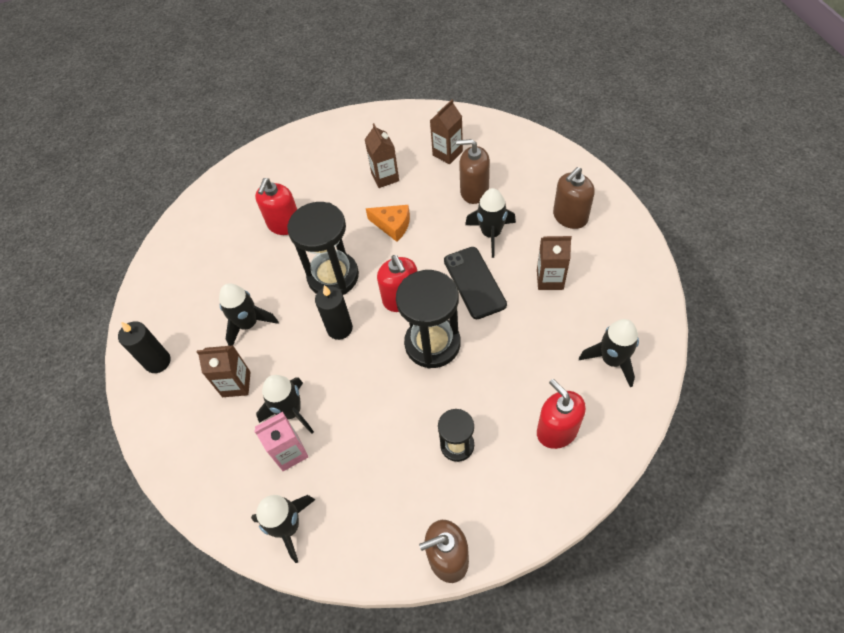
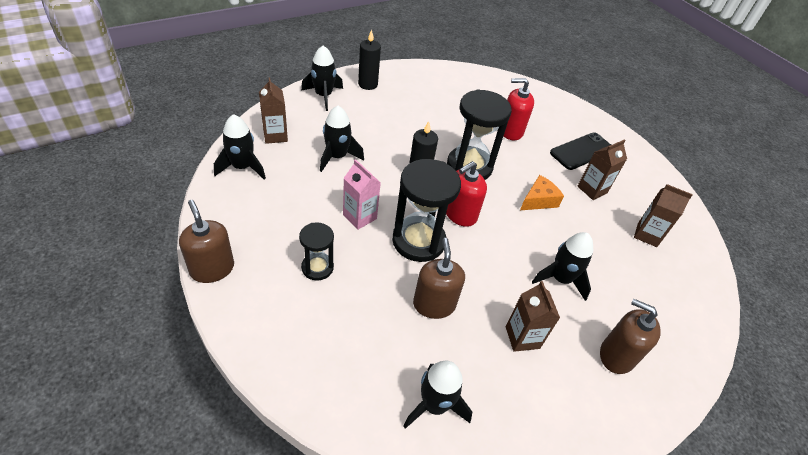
camera: 65 degrees right, 10 degrees down
brown carton [197,345,250,397] -> brown carton moved to [259,78,288,144]
black rocket [219,283,279,346] -> black rocket moved to [301,45,343,111]
pink carton [254,412,308,471] -> pink carton moved to [343,159,381,230]
orange cheese [366,205,410,242] -> orange cheese turned 135 degrees counterclockwise [520,175,564,210]
black phone [444,247,507,319] -> black phone moved to [550,132,611,170]
brown soap dispenser [456,139,490,204] -> brown soap dispenser moved to [413,238,465,319]
red soap dispenser [537,379,586,449] -> none

